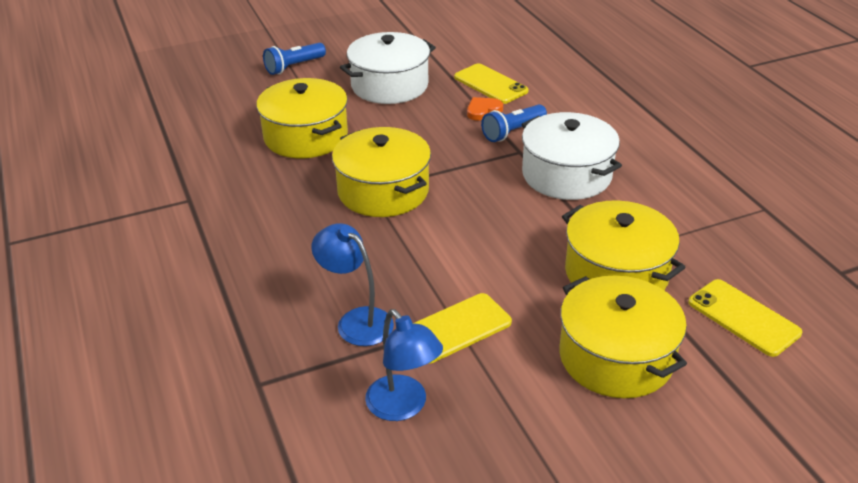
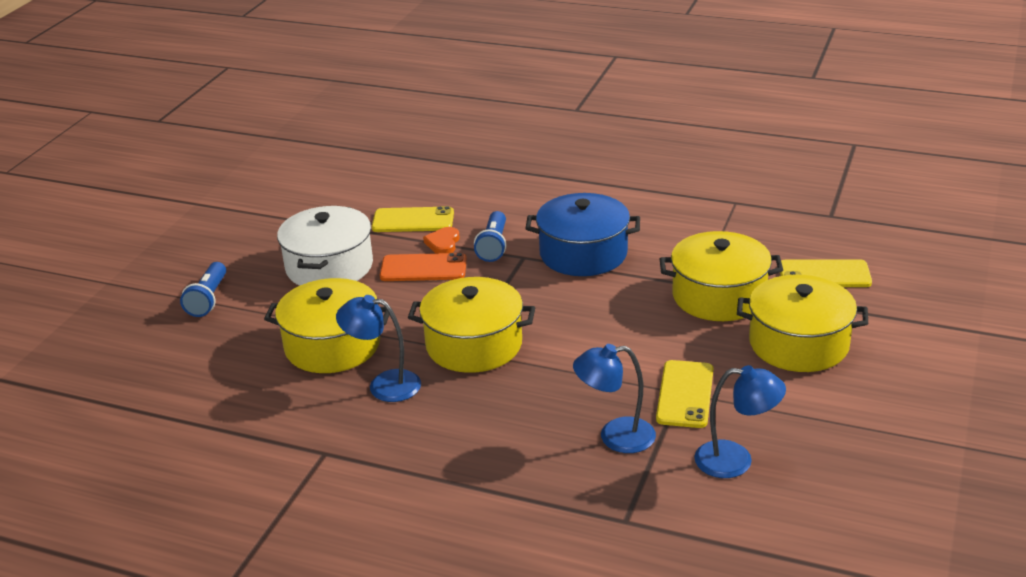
camera: 45 degrees left, 5 degrees down
white pot [521,112,622,200] -> blue pot [525,193,640,276]
none -> blue lamp [336,295,421,402]
none -> orange phone [380,252,467,281]

